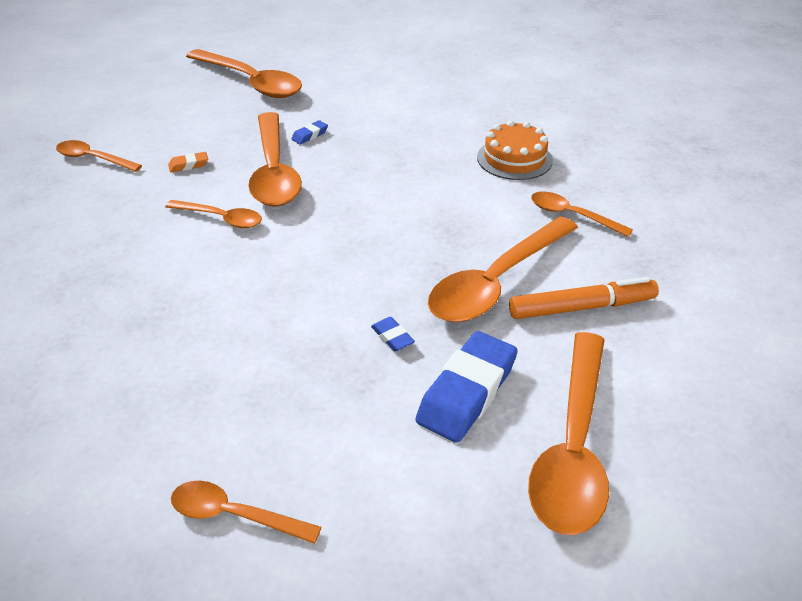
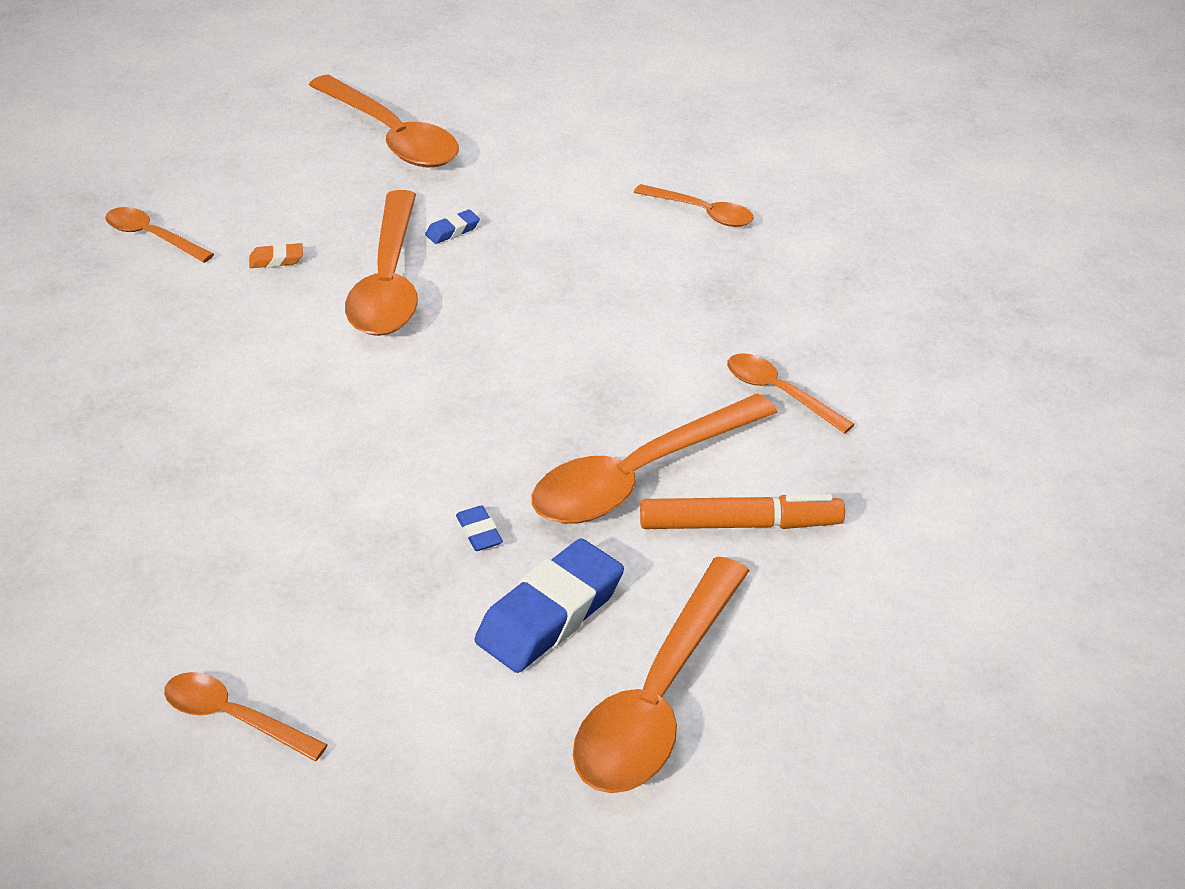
camera: 10 degrees right, 0 degrees up
orange spoon [165,200,262,228] -> orange spoon moved to [634,184,754,227]
orange cake [477,120,553,180] -> none

